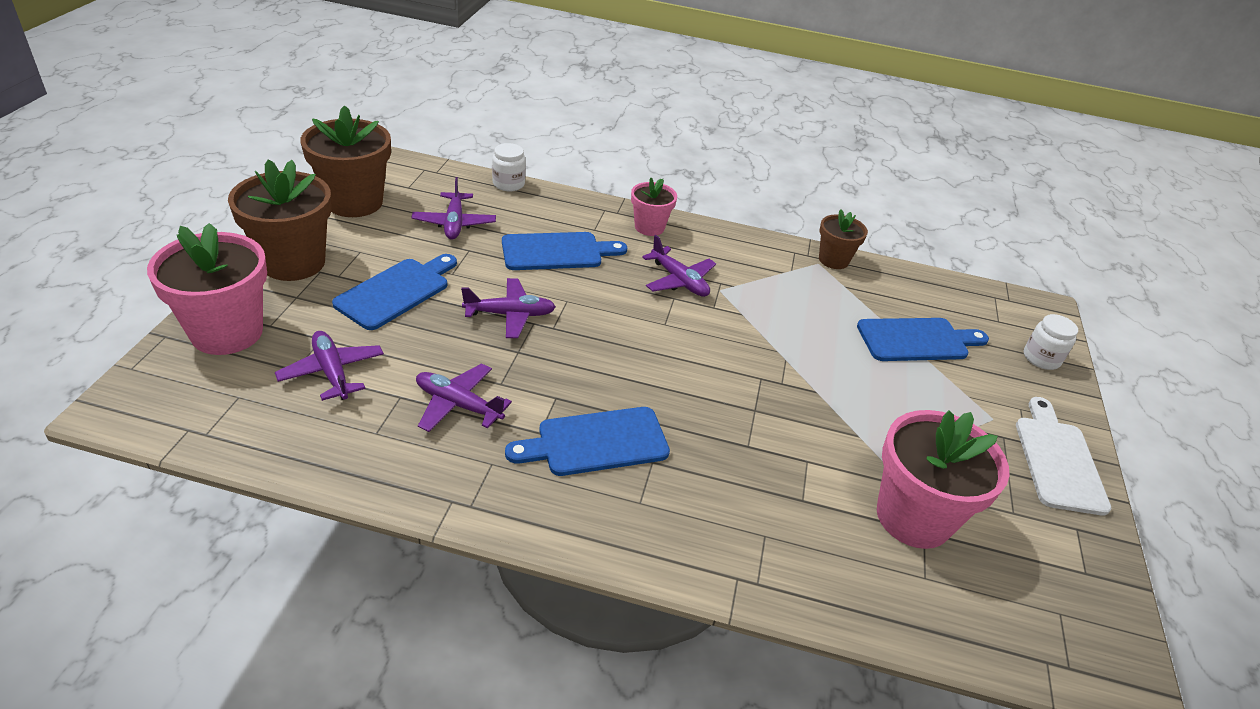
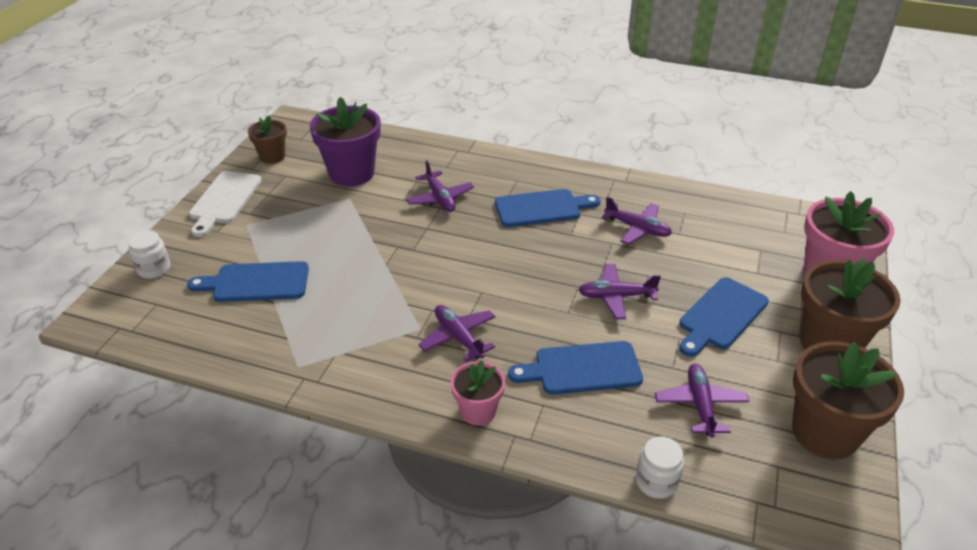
camera: 170 degrees left, 0 degrees up
purple plane [275,331,384,401] -> purple plane moved to [406,160,474,212]
brown flower pot [819,209,868,269] -> brown flower pot moved to [248,115,287,164]
pink flower pot [877,410,1010,549] -> purple flower pot [309,97,381,186]

